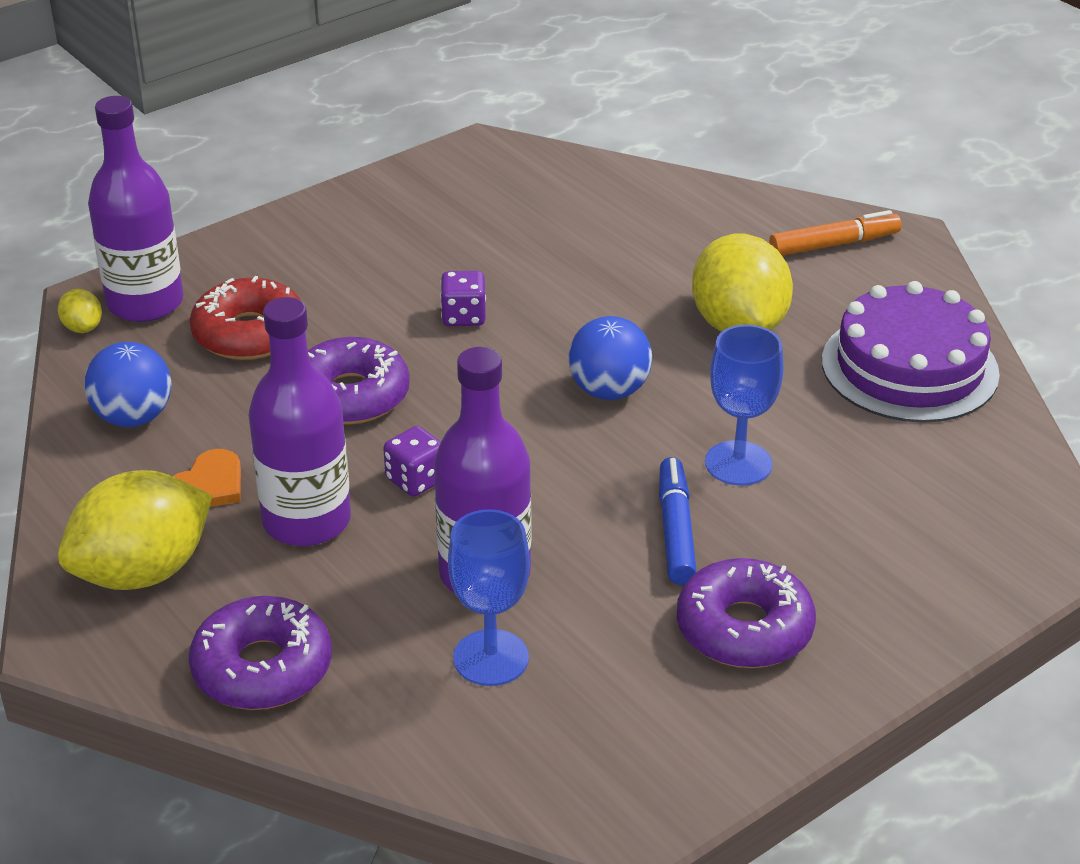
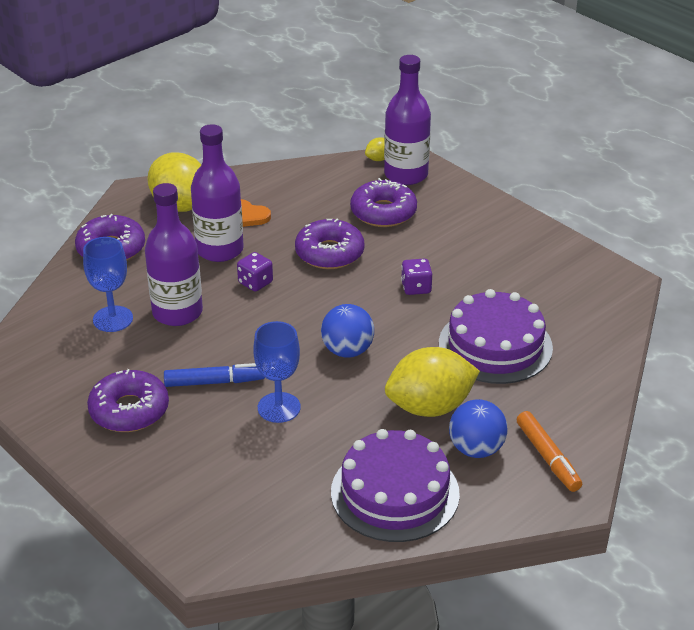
camera: 85 degrees right, 0 degrees up
blue ball [84,342,172,427] -> blue ball moved to [449,399,507,458]
red donut [190,276,300,360] -> purple donut [350,178,417,227]
none -> purple cake [439,289,553,384]

